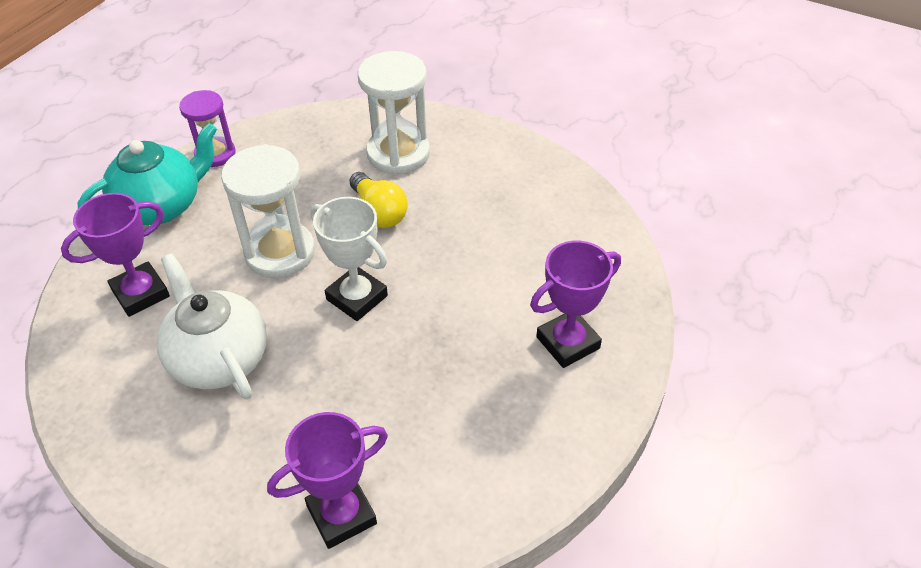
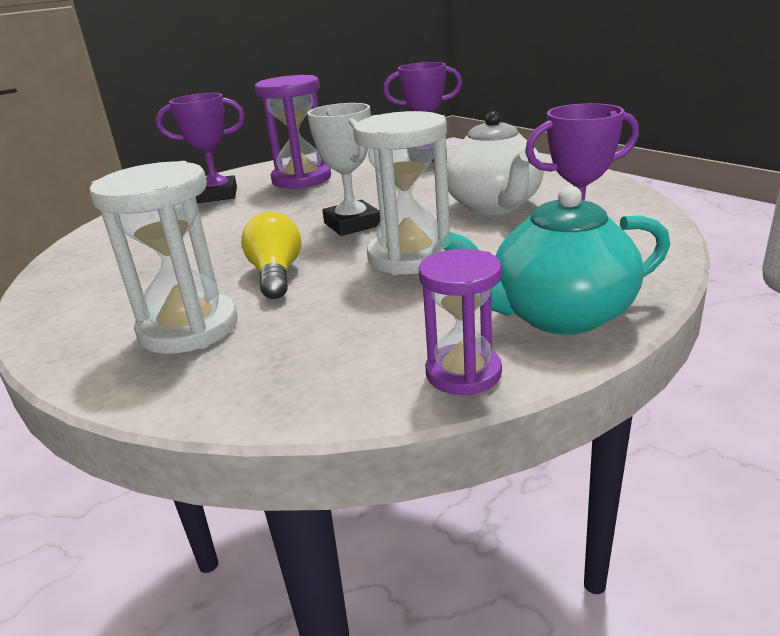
camera: 155 degrees left, 20 degrees down
none -> purple hourglass [255,75,331,189]

